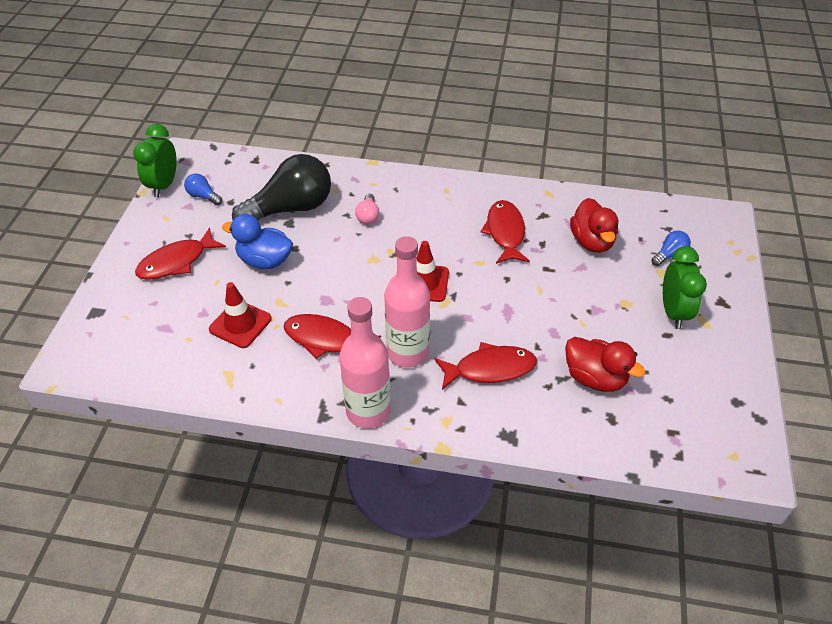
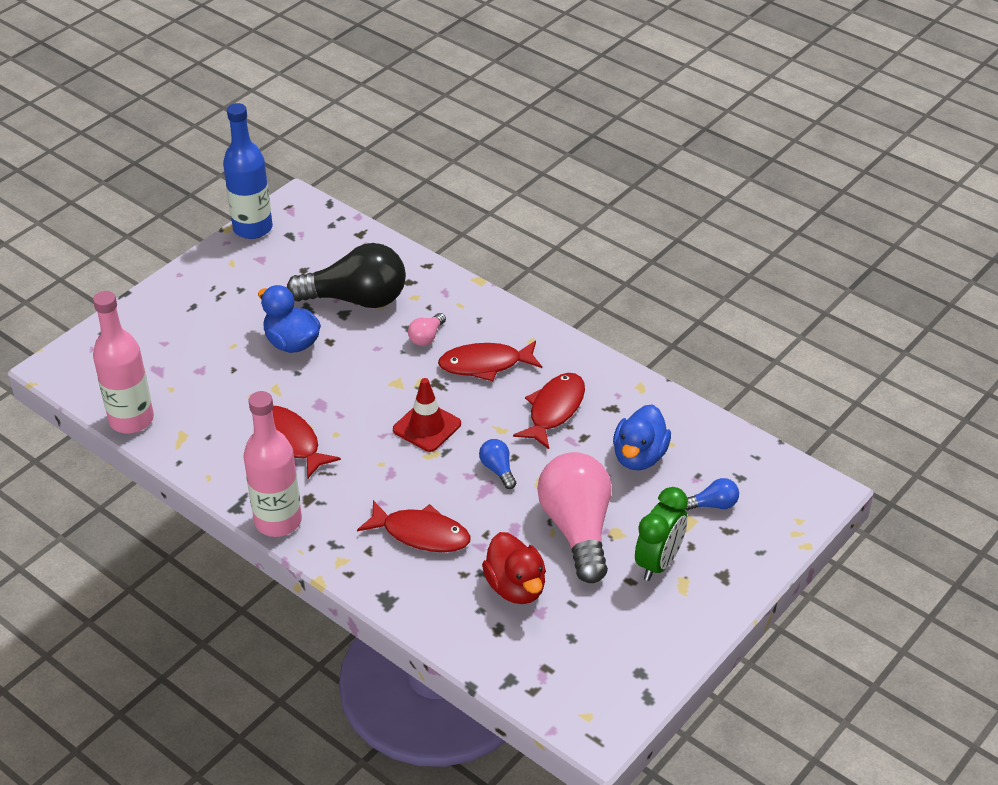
camera: 30 degrees right, 5 degrees down
green clock [133,124,177,197] -> blue bottle [223,103,273,239]
red fish [135,228,226,280] -> red fish moved to [438,340,542,381]
blue light bulb [184,173,222,205] -> blue light bulb moved to [479,439,516,489]
red traffic cone [209,282,272,348] -> none
pink bottle [384,236,430,368] -> pink bottle moved to [93,291,154,433]
red duck [570,198,618,253] -> blue duck [613,404,671,471]
none -> pink light bulb [537,452,612,583]

